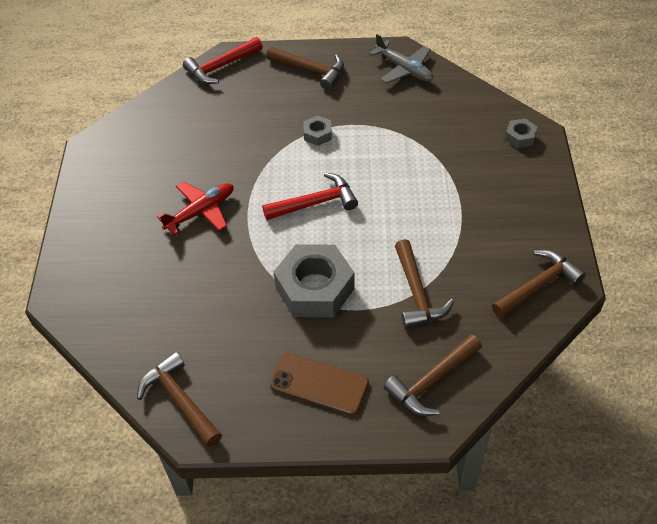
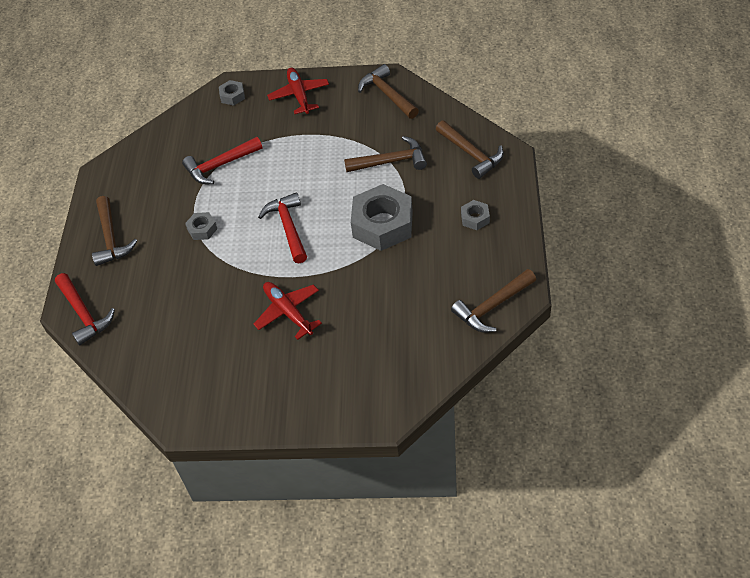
camera: 85 degrees left, 0 degrees up
brown hammer [266,47,344,90] -> brown hammer turned 135 degrees clockwise [92,196,137,266]
brown phone [270,353,369,415] -> grey nut [461,200,490,230]
grey plane [369,34,433,84] -> none
none -> red hammer [182,137,263,184]
none -> red plane [267,68,329,114]

